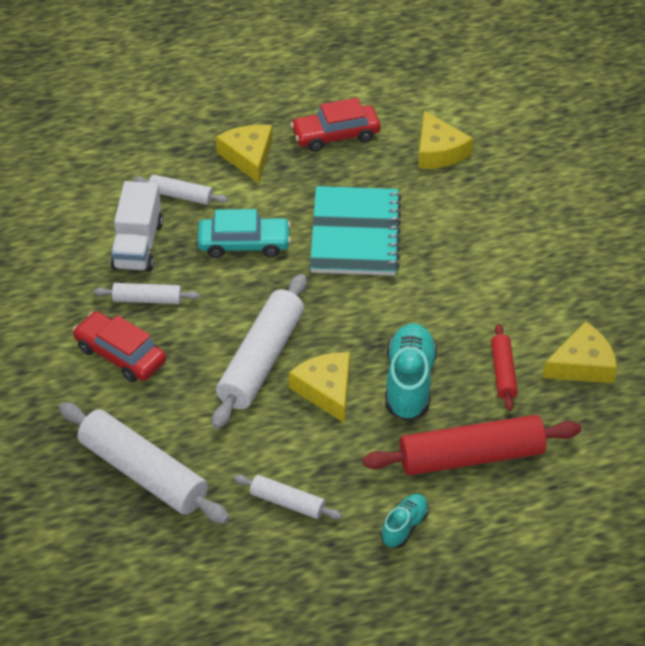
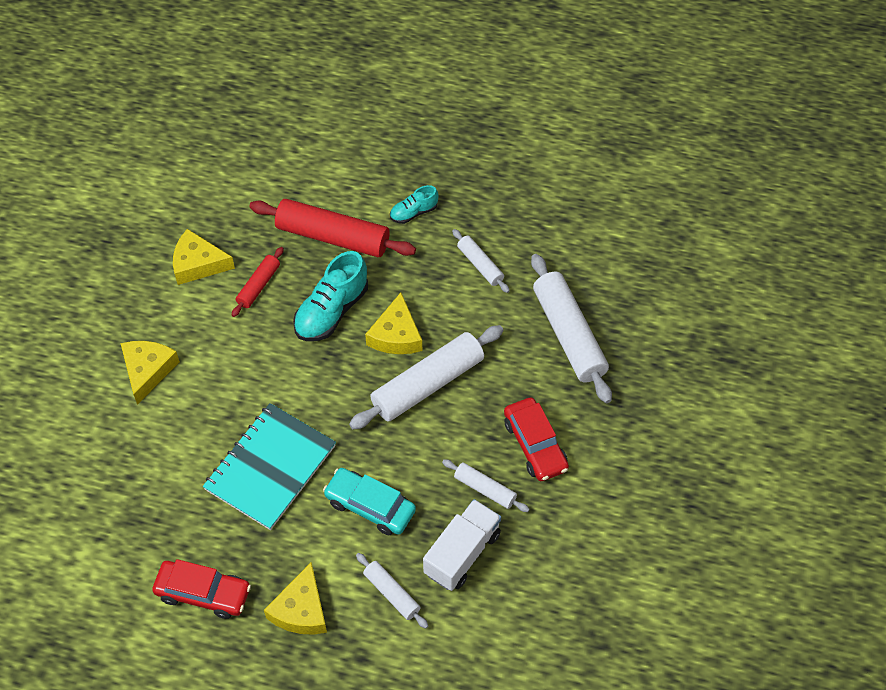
camera: 150 degrees left, 10 degrees up
yellow cheese [418,111,473,169] -> yellow cheese moved to [120,341,180,405]

